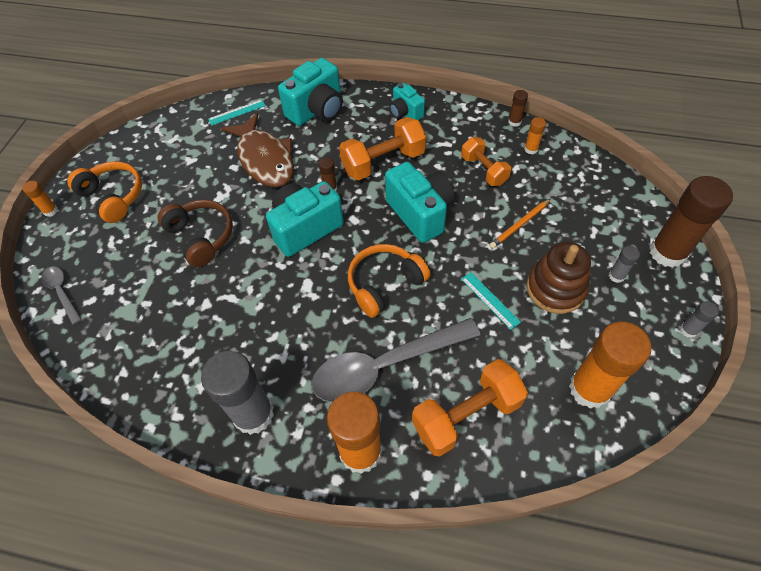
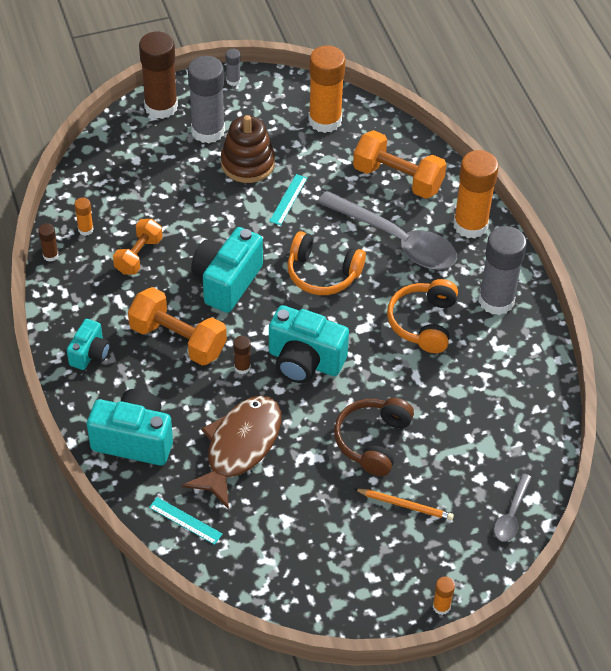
camera: 125 degrees left, 5 degrees down
orange headphones [67,161,142,223] -> orange headphones moved to [387,279,458,353]
orange pencil [489,199,551,249] -> orange pencil moved to [354,489,454,521]
grey glue stick [609,246,640,283] -> grey glue stick [188,56,225,143], size x2.29

